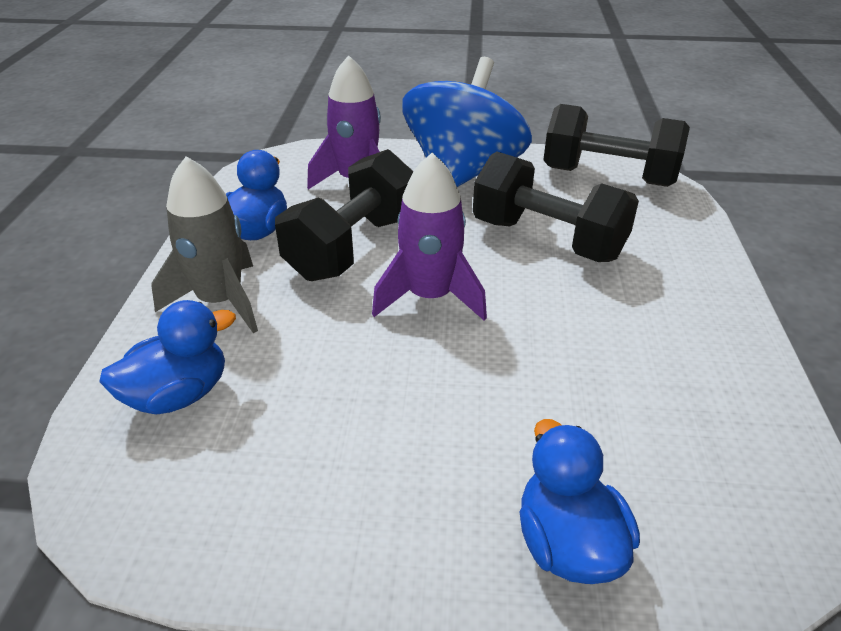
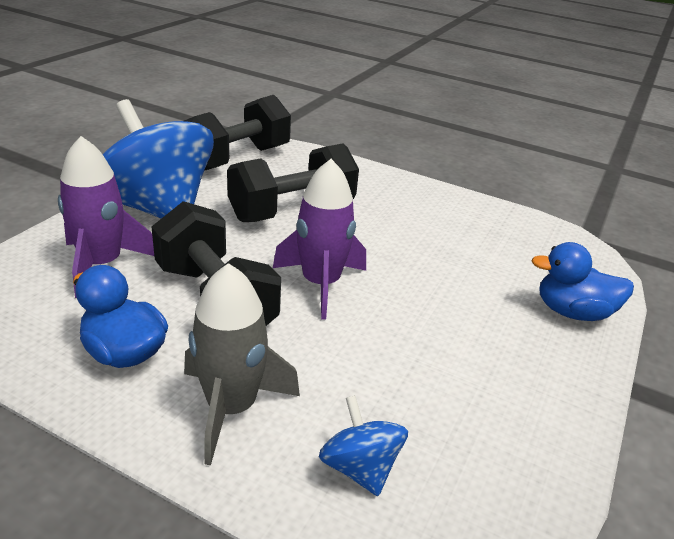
camera: 70 degrees left, 5 degrees down
blue duck [99,300,236,415] -> blue spinning top [319,395,408,496]

